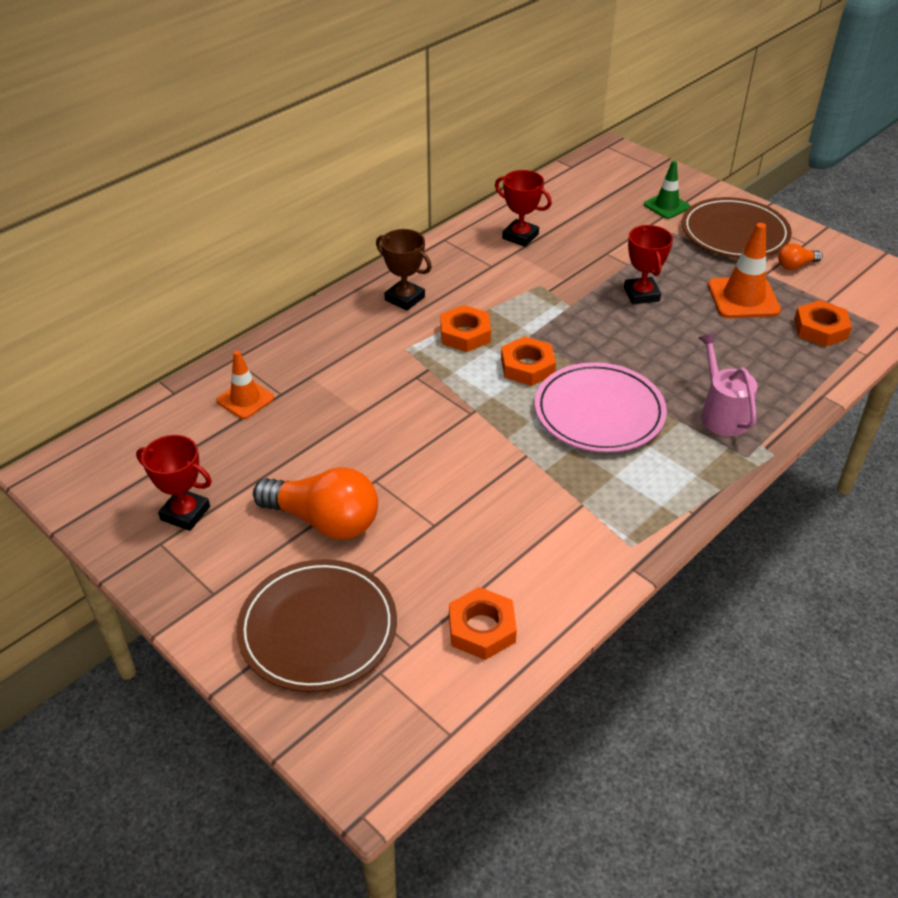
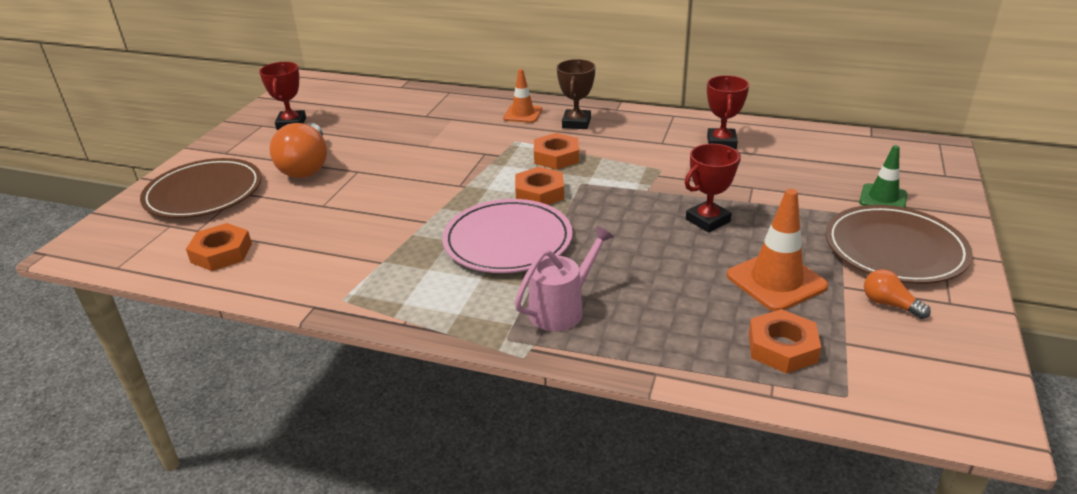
camera: 65 degrees right, 10 degrees down
orange traffic cone [216,350,274,419] -> orange traffic cone moved to [503,69,542,123]

